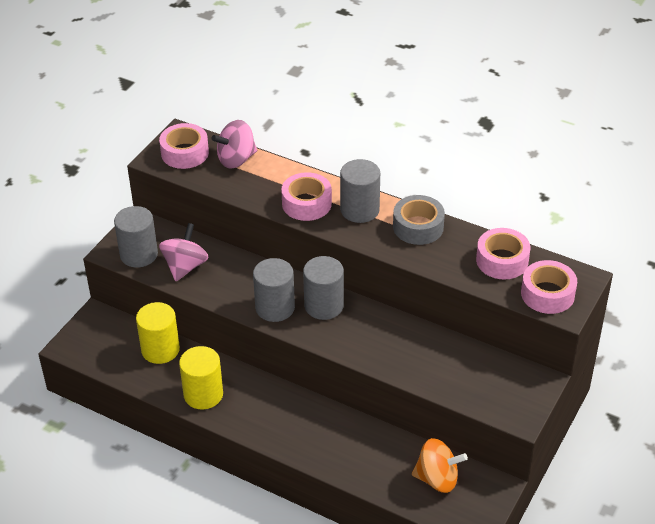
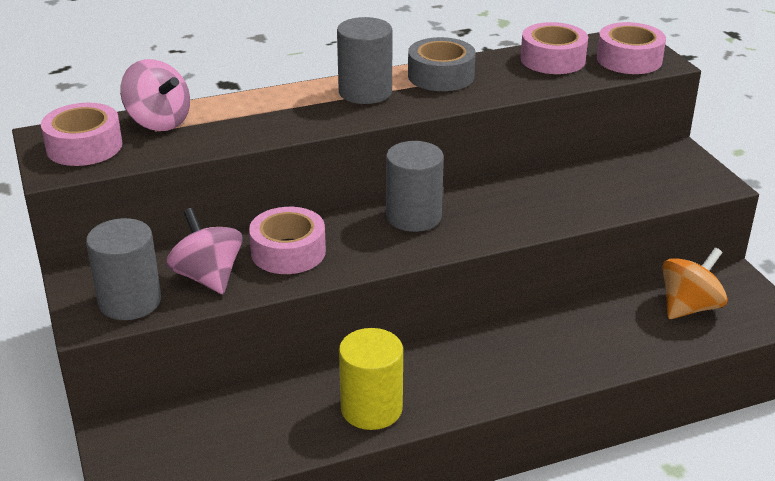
camera: 50 degrees left, 10 degrees down
yellow cylinder [136,302,180,364] -> none
pink spinning top [211,120,257,169] -> pink spinning top turned 60 degrees counterclockwise [120,59,190,131]
grey cylinder [253,258,295,322] -> none
pink tape [281,172,332,221] -> pink tape moved to [249,207,326,274]

